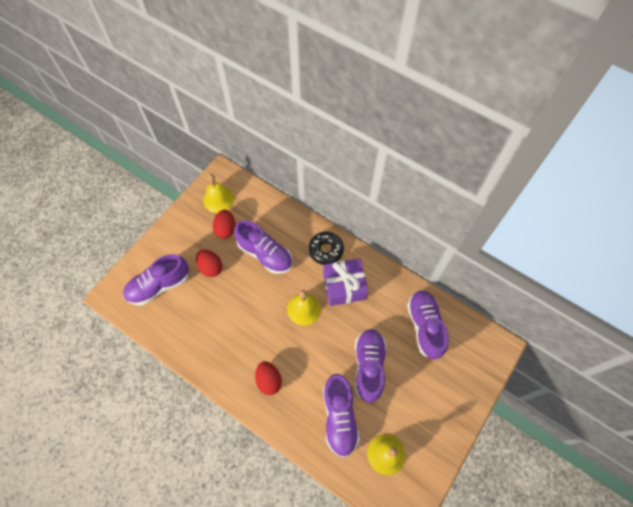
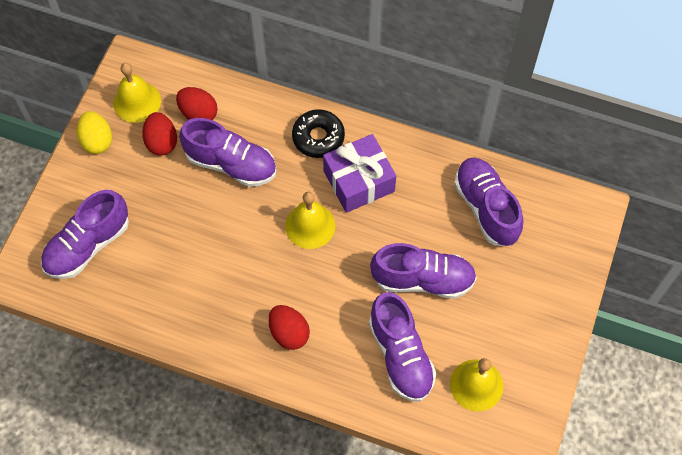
camera: 15 degrees left, 0 degrees up
red egg [196,250,222,277] -> red egg moved to [176,87,218,120]
purple shoe [355,329,386,403] -> purple shoe turned 105 degrees clockwise [370,243,477,299]
none -> yellow egg [77,111,112,154]

